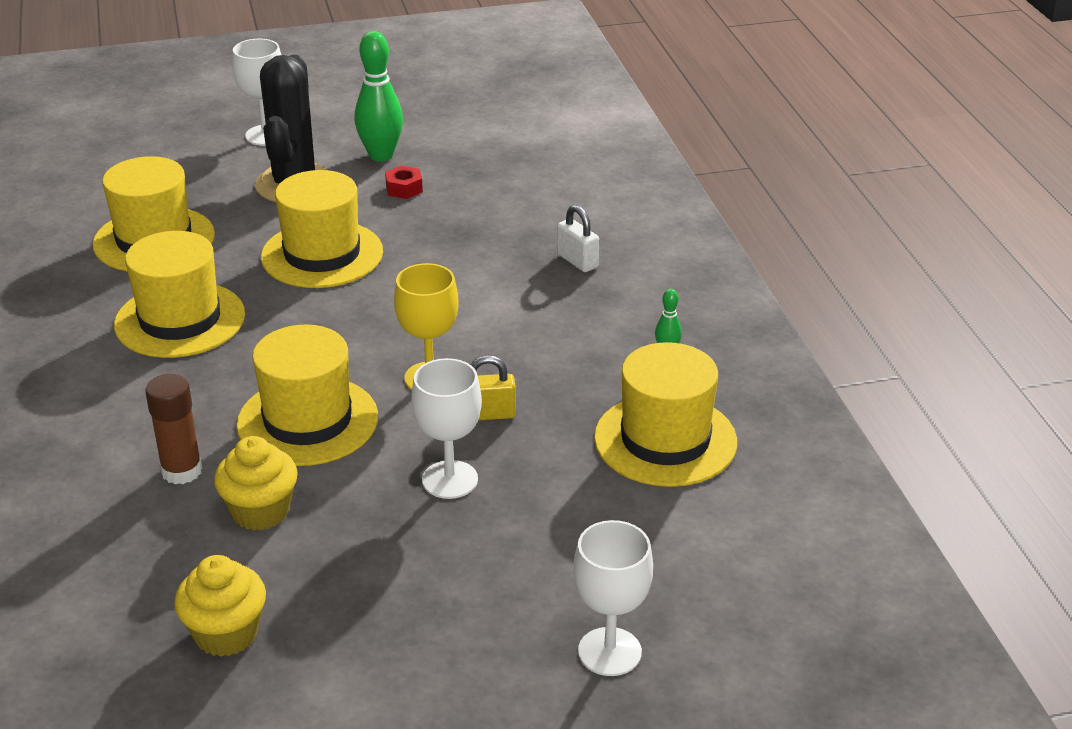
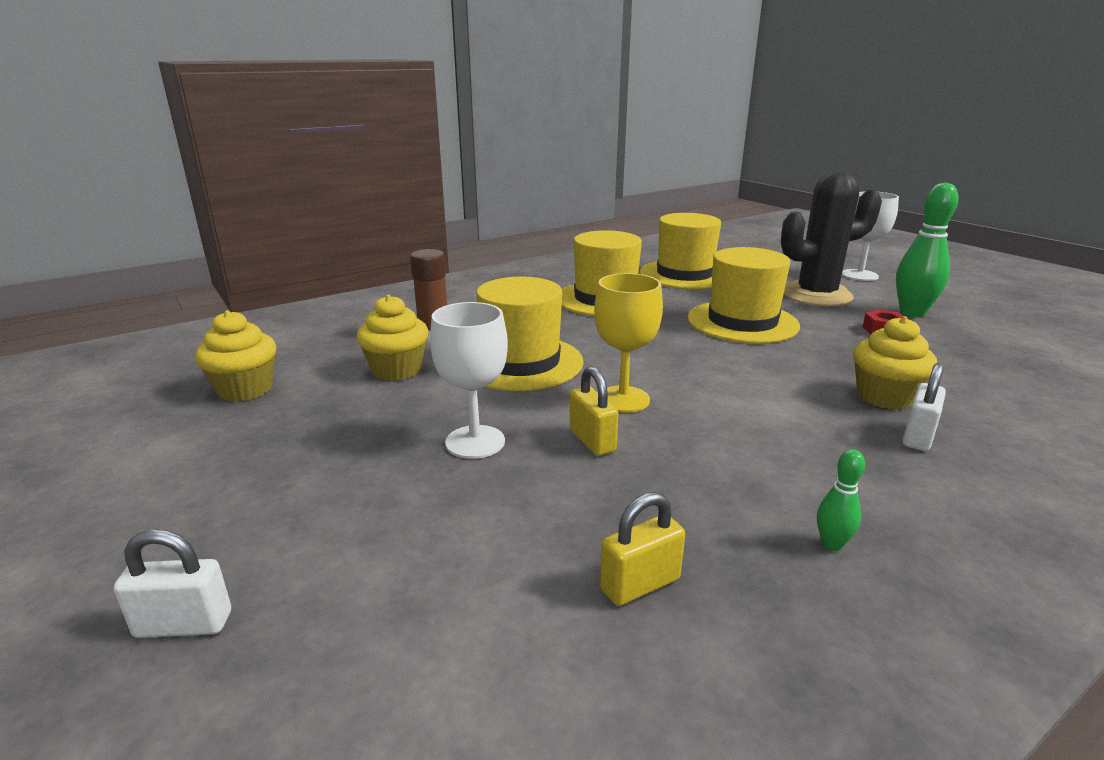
camera: 70 degrees right, 10 degrees down
white goblet [573,520,653,676] -> white padlock [114,529,231,638]
yellow hat [594,342,737,487] -> yellow padlock [600,492,685,606]
none -> yellow cupcake [853,316,937,410]

